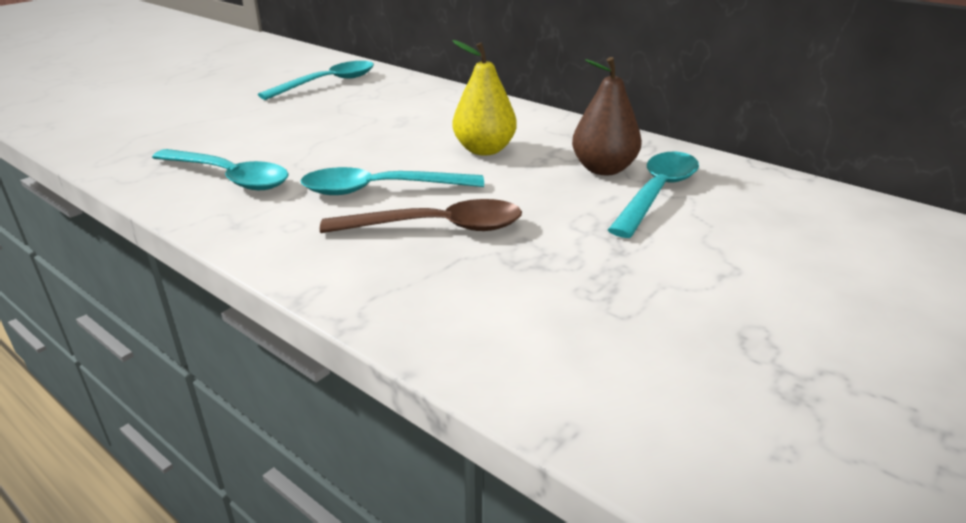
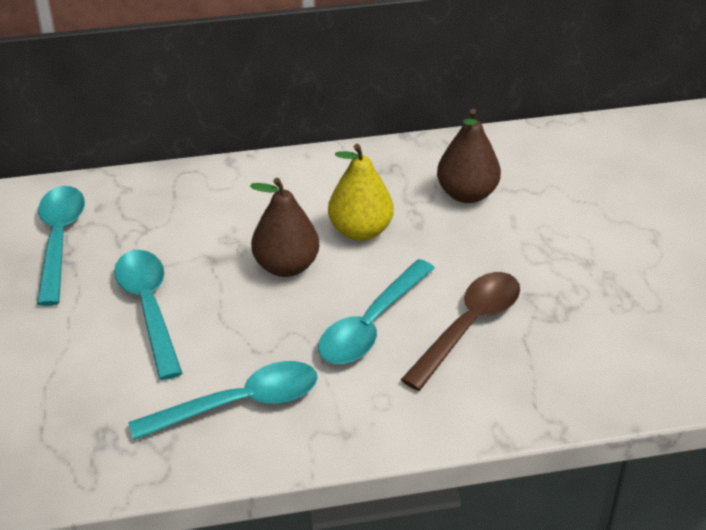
camera: 50 degrees left, 10 degrees up
turquoise spoon [608,152,699,238] -> turquoise spoon moved to [114,250,182,380]
none -> brown pear [250,178,319,277]

